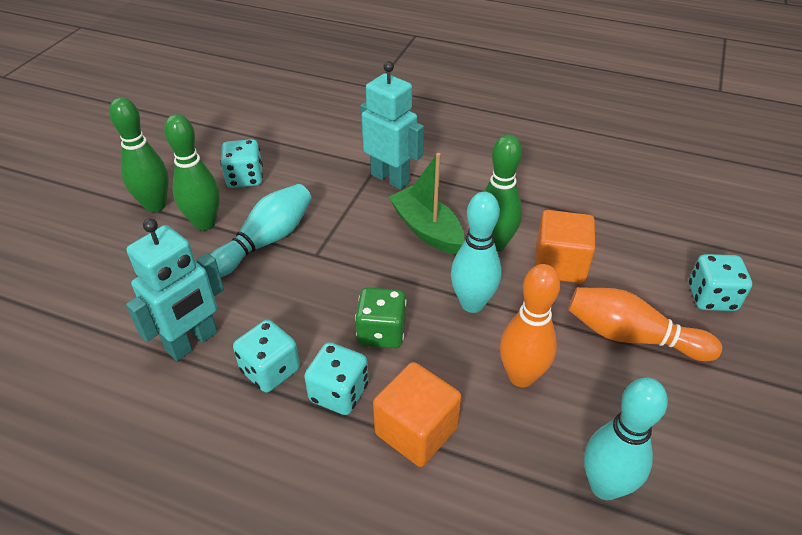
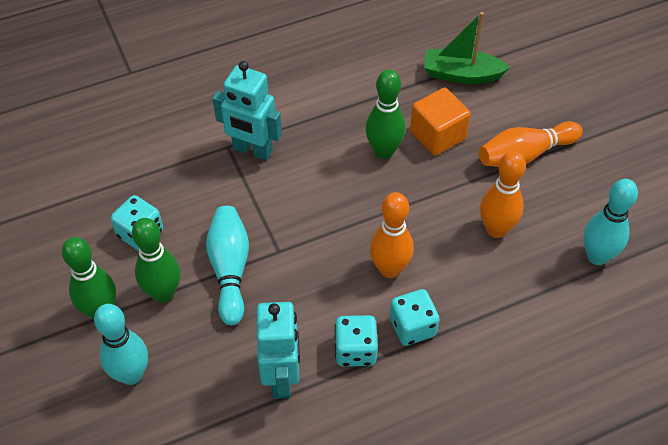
camera: 45 degrees left, 10 degrees up
green dice [355,287,407,348] -> orange bowling pin [370,192,414,278]
turquoise robot [360,61,424,190] -> turquoise robot turned 150 degrees counterclockwise [213,61,282,160]
orange cube [373,362,461,467] -> none
green boat [389,153,465,255] -> green boat moved to [424,12,510,84]
turquoise bowling pin [451,192,502,313] -> turquoise bowling pin moved to [94,304,148,385]
turquoise dice [689,254,752,311] -> none

